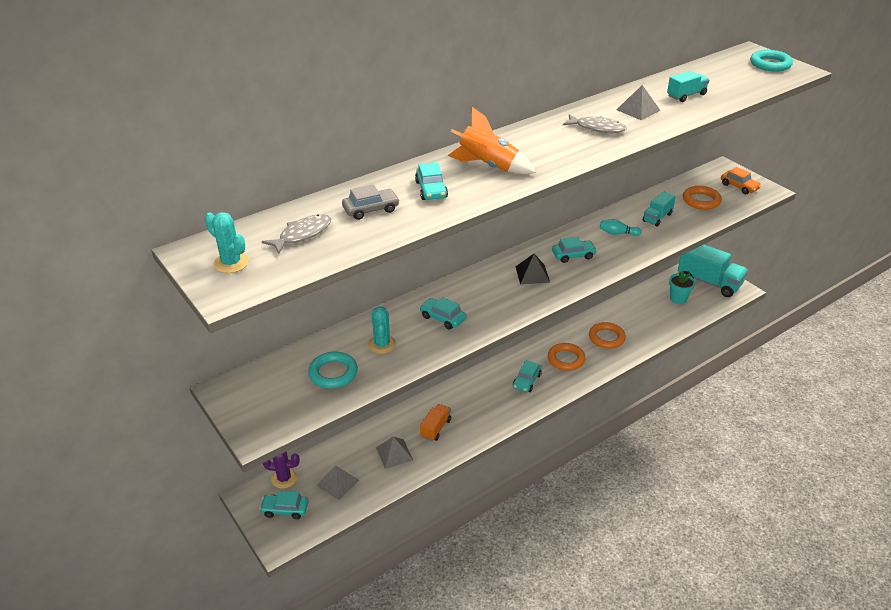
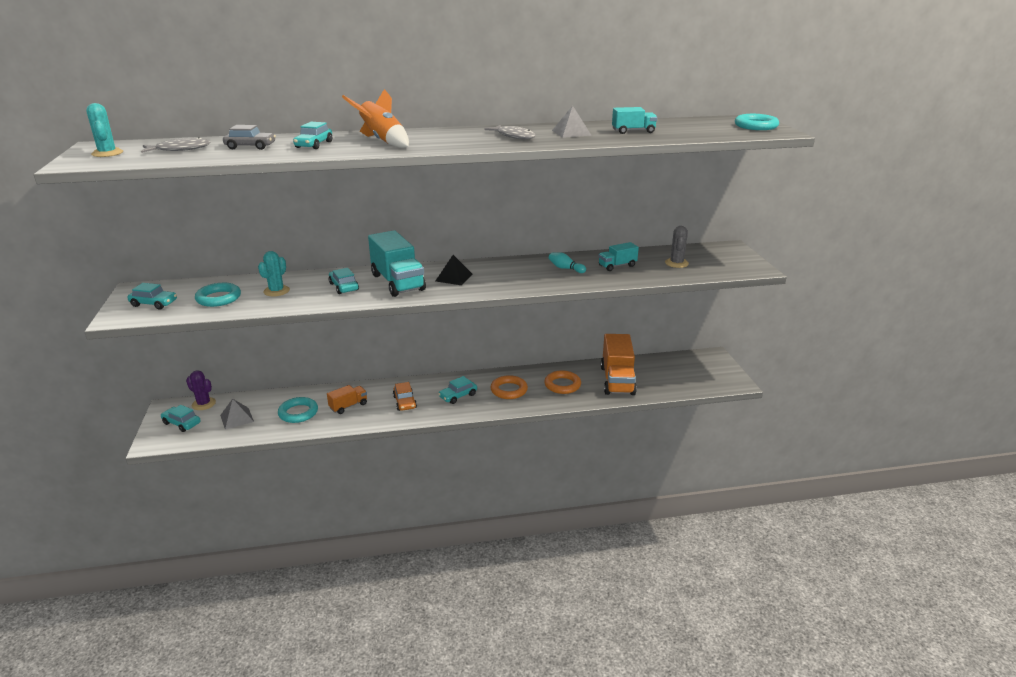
camera: 25 degrees right, 10 degrees down
grey pyramid [376,436,413,469] -> turquoise ring [278,397,318,423]
turquoise car [552,237,597,263] -> turquoise car moved to [127,283,177,310]
turquoise flower pot [669,271,695,304] -> none
turquoise truck [678,245,748,297] -> turquoise truck moved to [368,230,426,297]
orange ring [683,186,722,210] -> grey cactus [665,226,689,268]
orange car [721,167,761,194] -> orange car moved to [393,382,417,411]
none -> orange truck [601,334,637,395]

